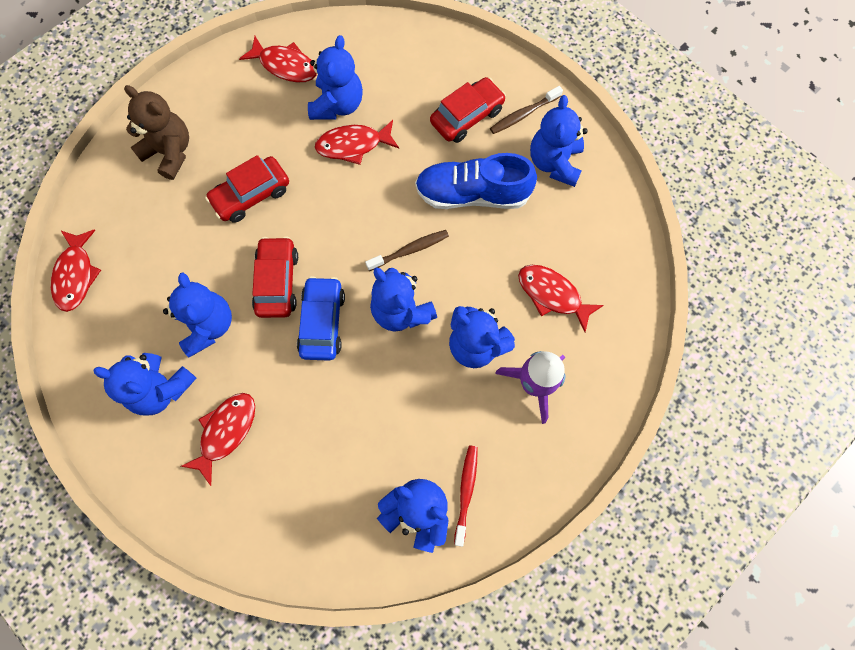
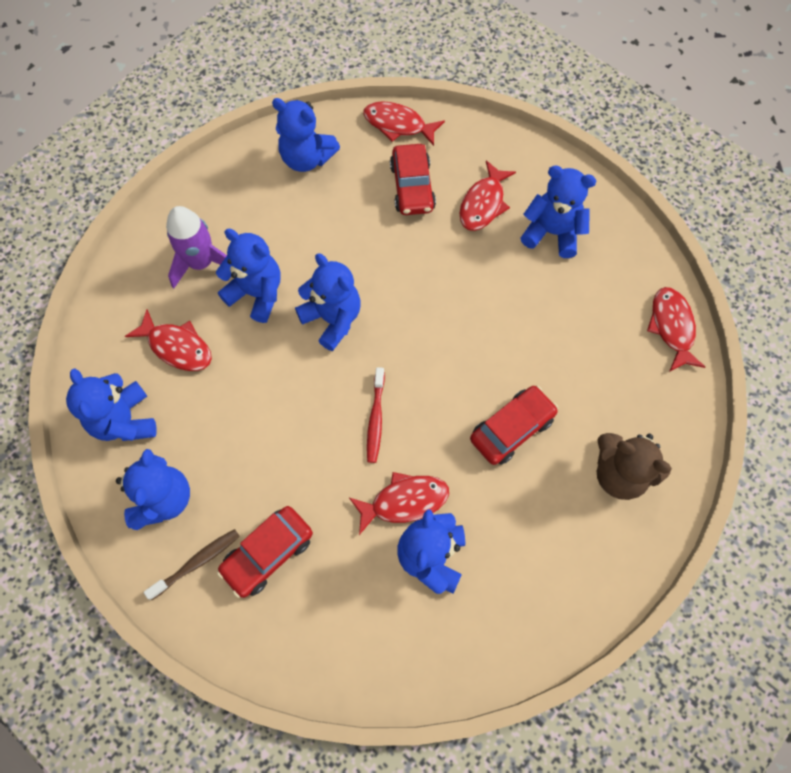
camera: 175 degrees right, 5 degrees down
blue teddy bear [163,273,232,358] -> blue teddy bear moved to [66,368,157,441]
red fish [239,36,317,83] -> red fish moved to [363,101,445,146]
red car [252,236,298,318] -> red car moved to [390,144,436,215]
blue car [297,276,345,361] -> none
brown toothbrush [365,230,449,271] -> none
blue shoe [415,153,537,209] -> none
red toothbrush [454,445,478,547] -> red toothbrush moved to [367,367,385,463]

